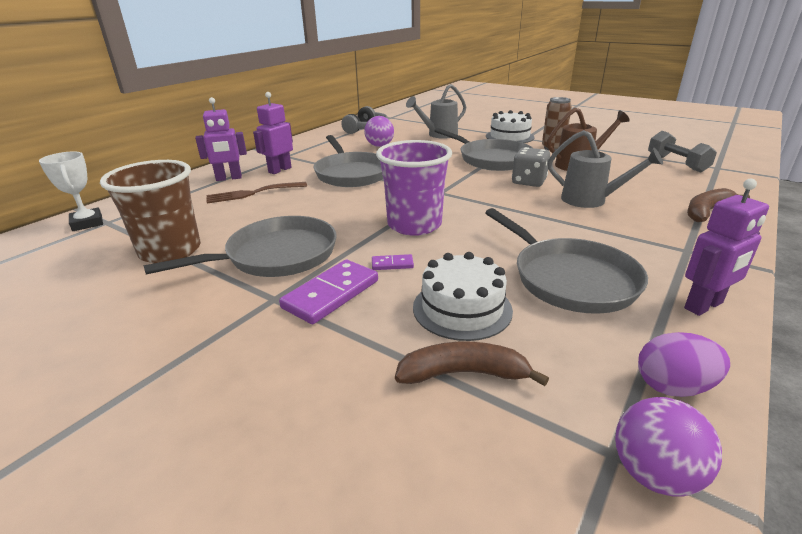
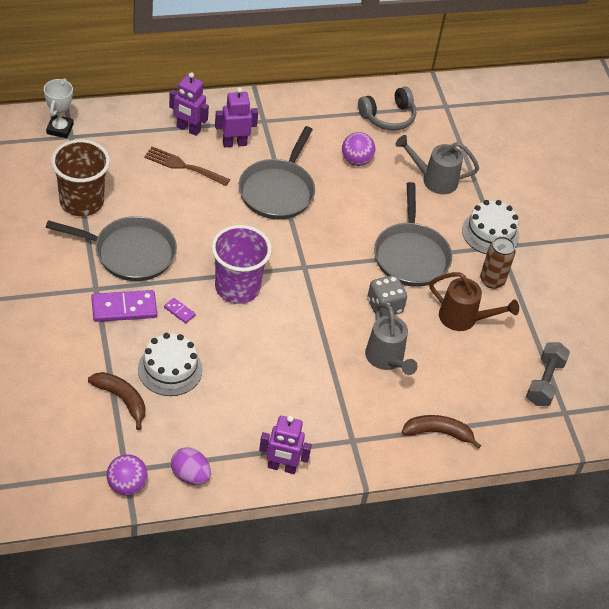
camera: 35 degrees right, 20 degrees up
grey pan [485,208,648,314] -> none

